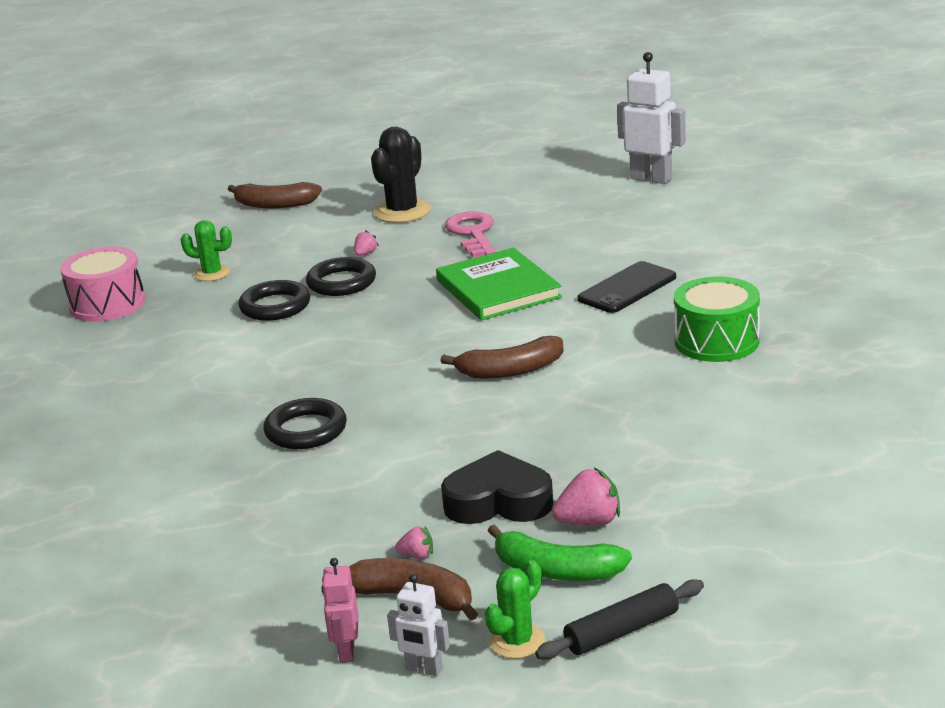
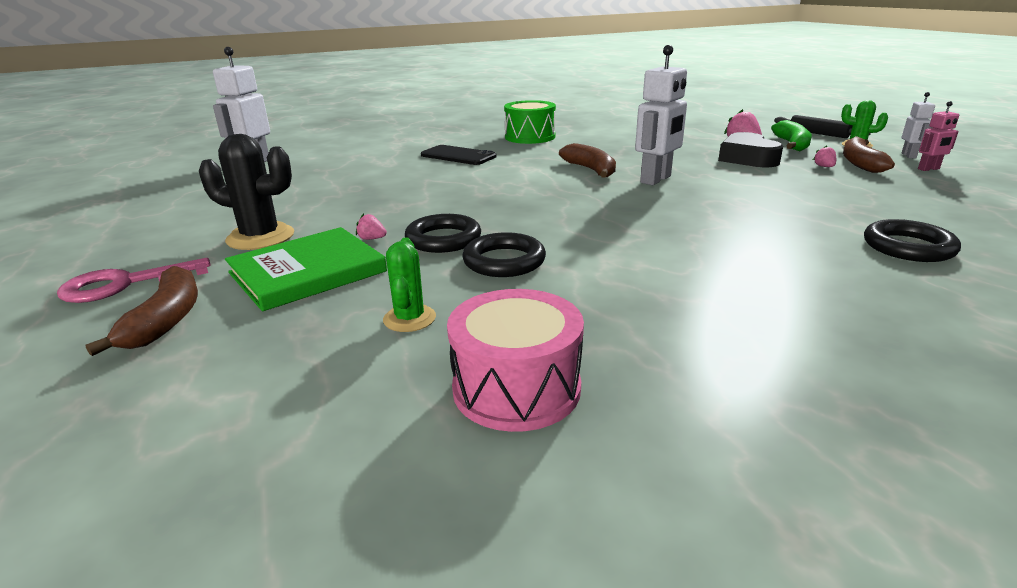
camera: 105 degrees left, 0 degrees up
black ring [264,398,347,449] -> black ring moved to [864,219,961,262]
green book [436,248,562,320] -> green book moved to [225,227,387,311]
pink key [445,212,496,258] -> pink key moved to [57,258,210,303]
none -> white robot [635,45,687,185]

